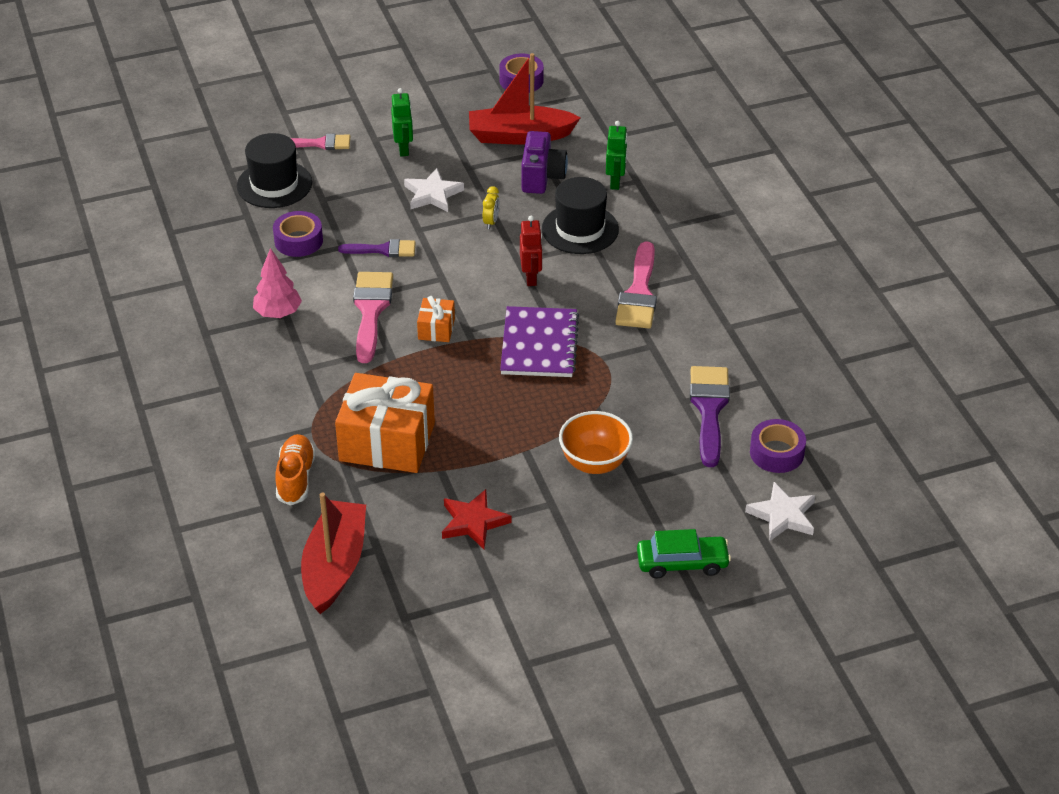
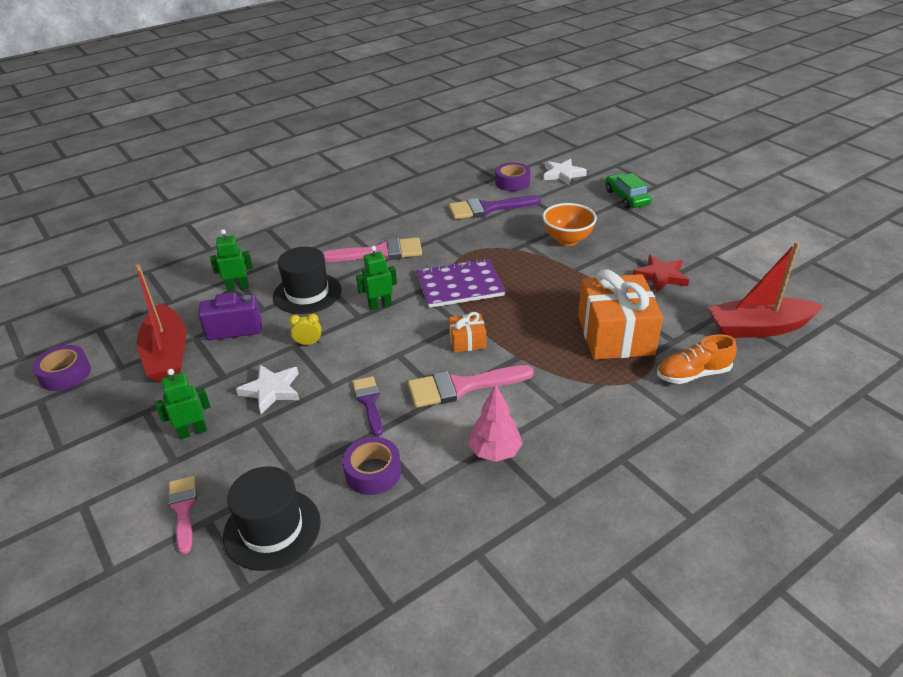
camera: 105 degrees left, 5 degrees down
red robot [520,216,543,286] -> green robot [356,246,397,310]

